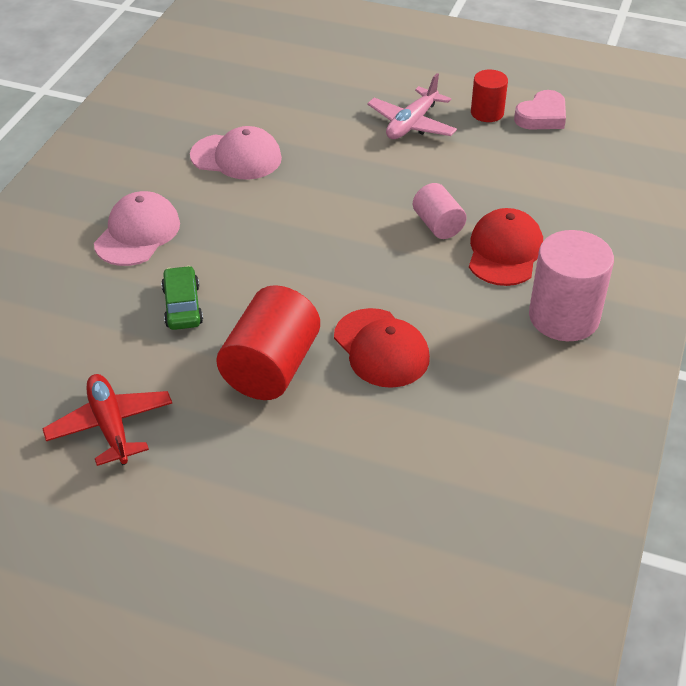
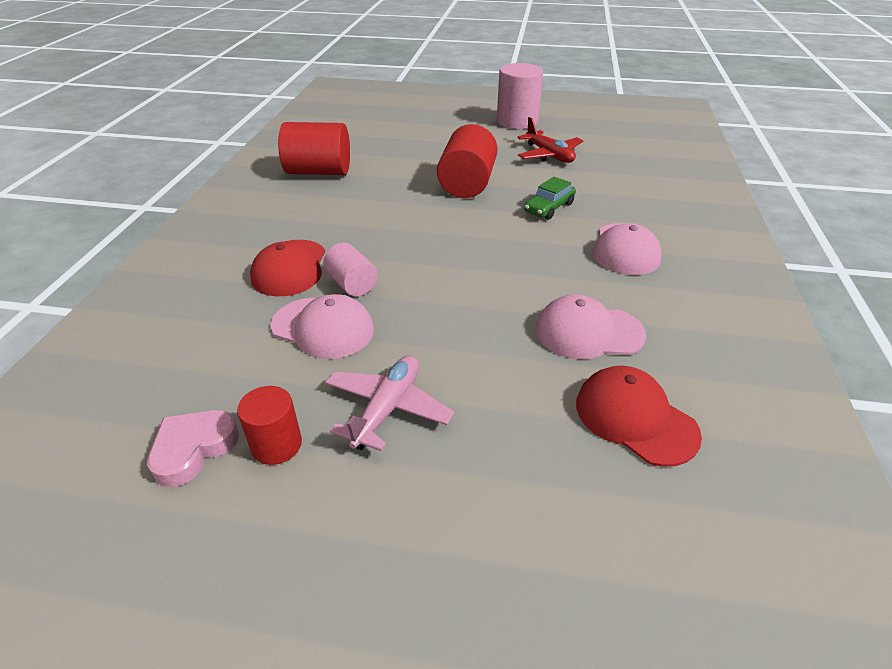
camera: 170 degrees right, 5 degrees down
green car [161,266,203,330] -> green car turned 60 degrees clockwise [524,177,576,220]
red cap [334,308,430,388] -> red cap moved to [576,366,702,467]
pink cylinder [529,230,614,341] -> pink cylinder moved to [497,63,543,129]
none -> pink cap [271,294,374,359]
none -> red cylinder [278,122,350,175]

